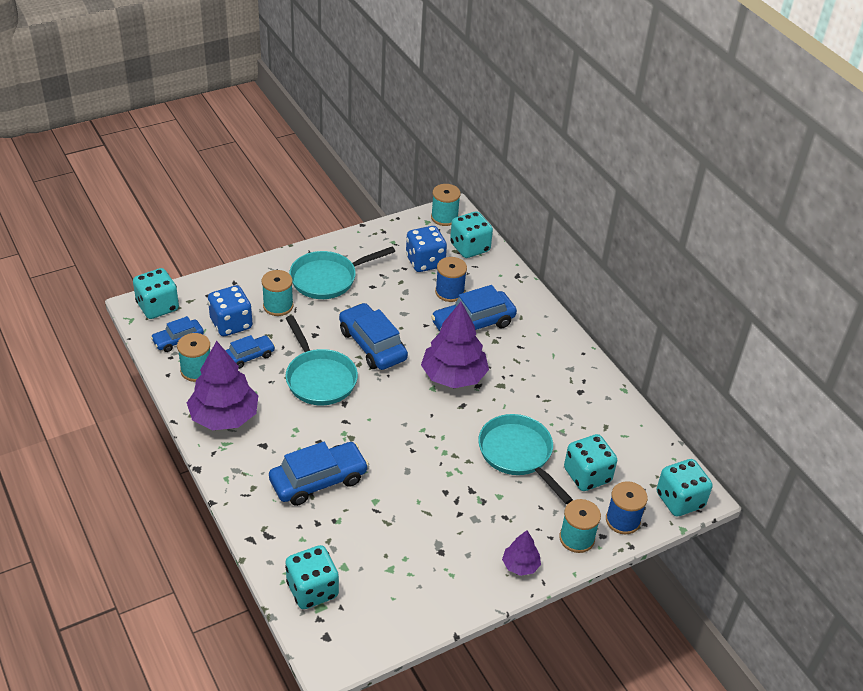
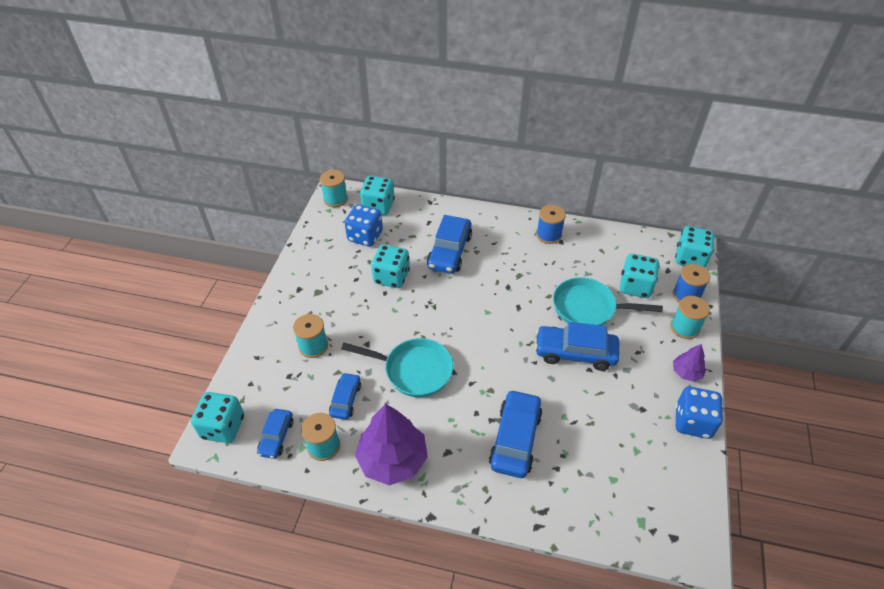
camera: 45 degrees left, 5 degrees up
blue dice [208,285,253,336] -> blue dice moved to [676,387,723,439]
turquoise dice [285,545,339,609] -> turquoise dice moved to [371,244,410,288]
turquoise pan [289,247,395,299] -> none
blue car [339,303,408,370] -> blue car moved to [535,322,620,371]
purple tree [421,302,489,388] -> none
blue spool [435,257,467,302] -> blue spool moved to [536,205,566,244]

